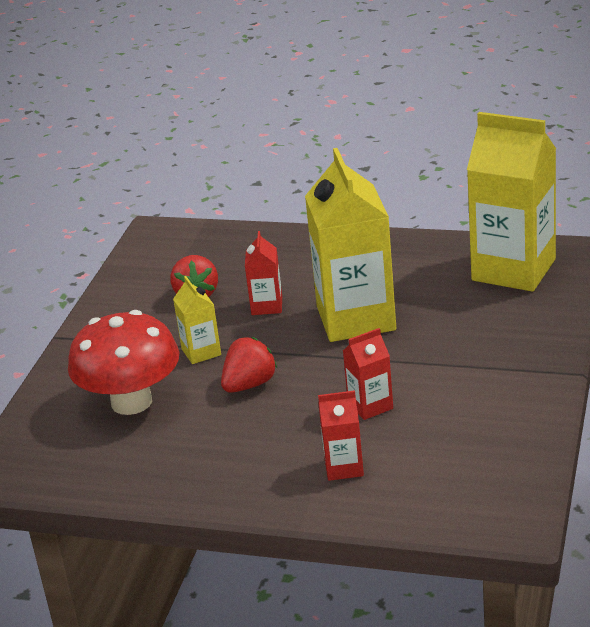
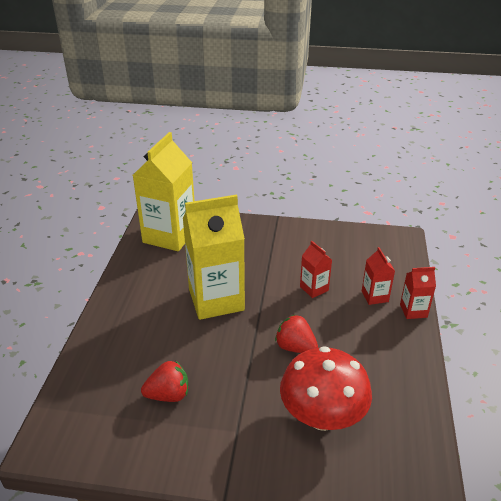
camera: 100 degrees left, 5 degrees up
yellow carton [173,276,221,364] -> none
red carton [245,231,282,315] -> red carton moved to [400,267,436,319]

